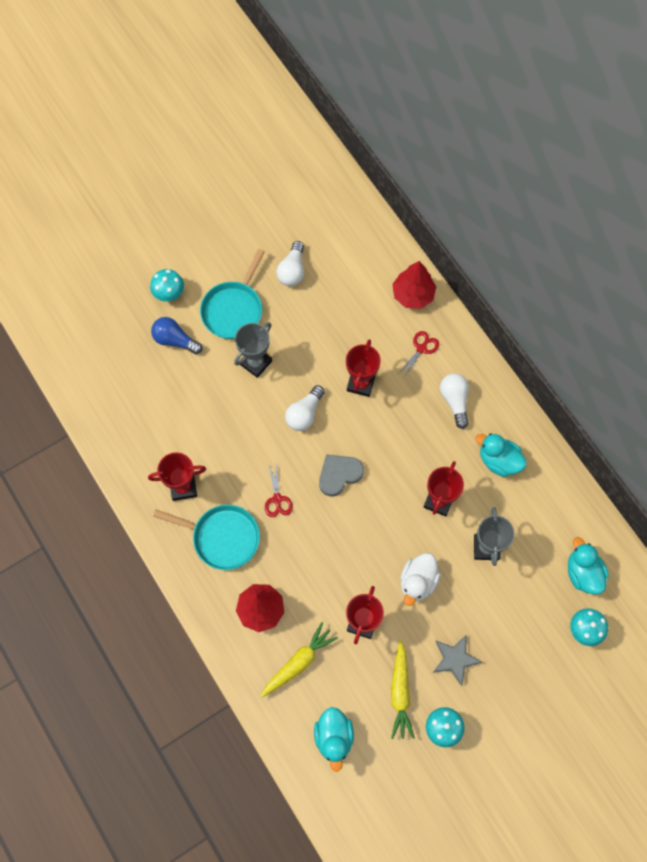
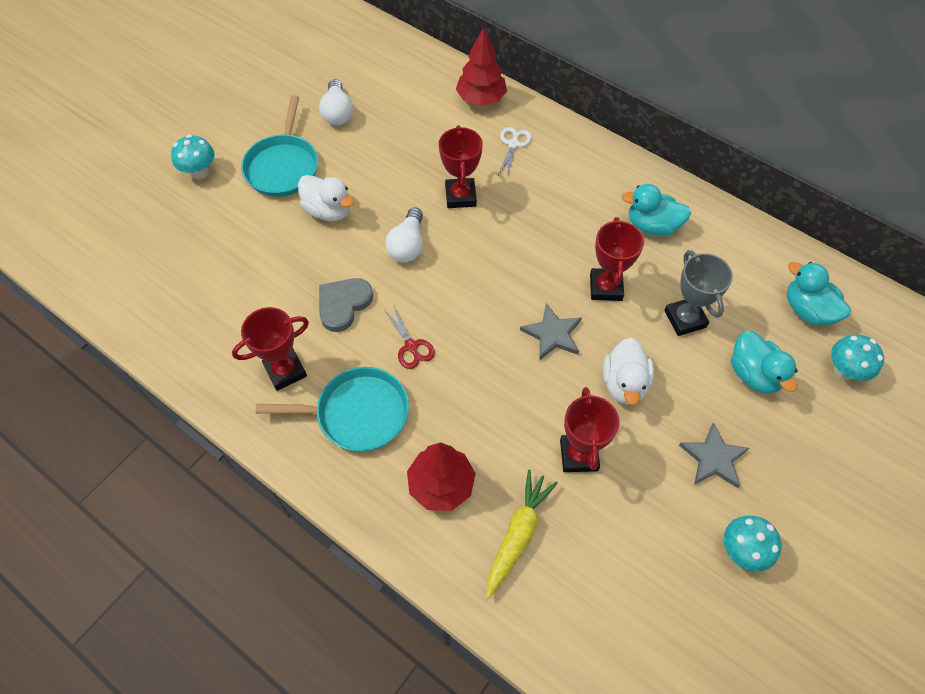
camera: 20 degrees left, 10 degrees down
blue light bulb [151,317,202,355] -> none
grey trophy [234,322,272,378] -> white duck [298,175,354,221]
turquoise duck [314,707,354,772] -> turquoise duck moved to [731,331,798,394]
grey heart [319,454,364,496] -> grey heart moved to [319,278,373,332]
yellow carrot [391,641,415,739] -> none
red scissors [397,331,439,377] -> white scissors [498,127,532,178]
white light bulb [440,373,469,429] -> none
none -> grey star [520,303,582,360]

